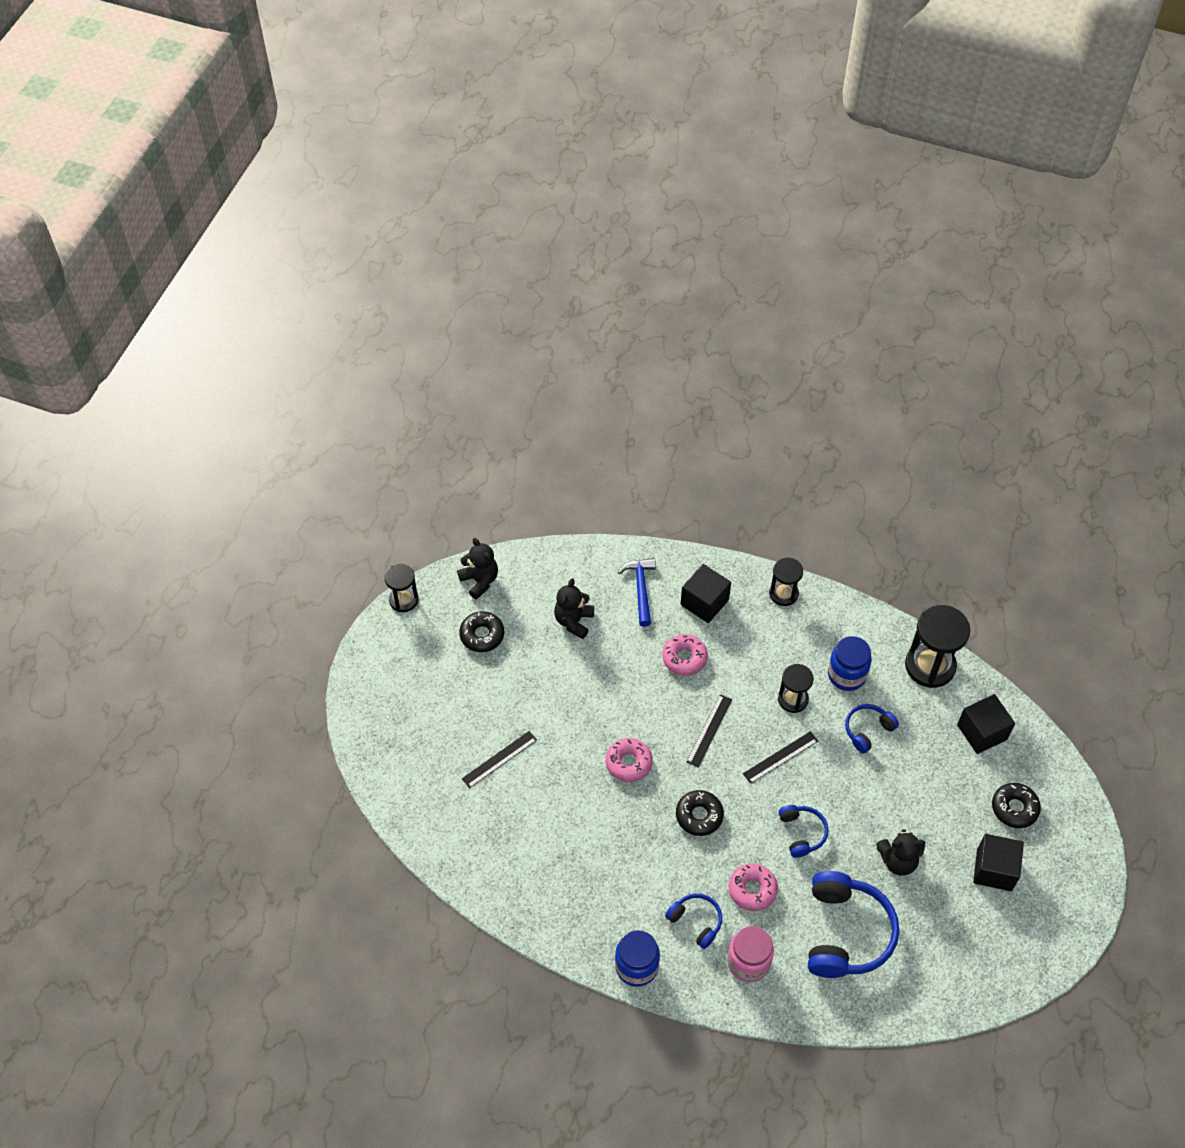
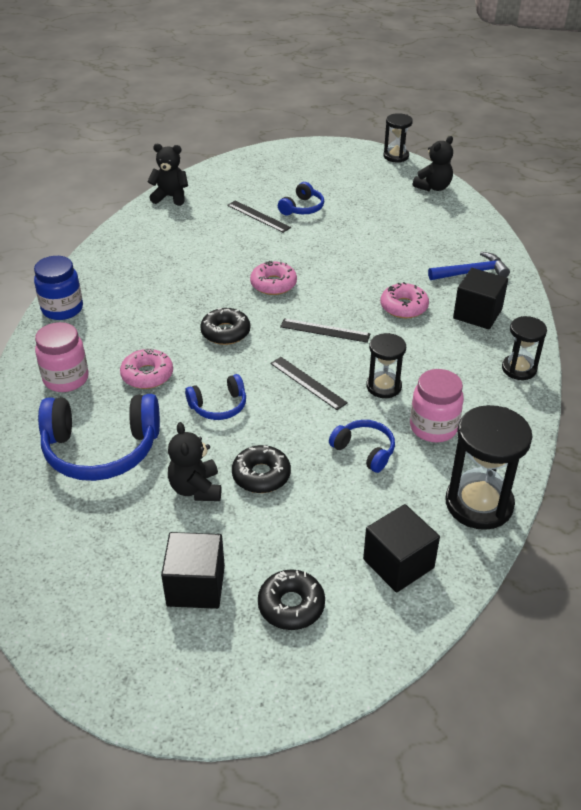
camera: 80 degrees right, 15 degrees down
black donut [459,611,504,652] -> black donut moved to [232,445,291,493]
black teddy bear [554,578,594,639] -> black teddy bear moved to [147,144,188,206]
blue headphones [665,893,722,949] -> blue headphones moved to [278,182,324,216]
blue jar [828,636,872,691] -> pink jar [410,369,464,442]

